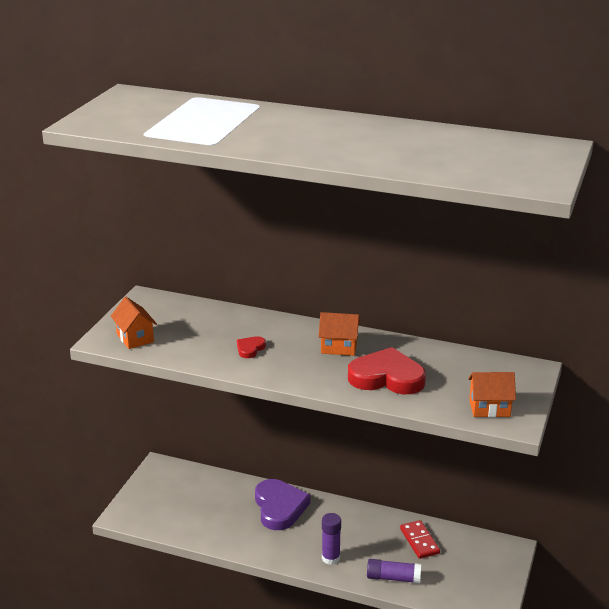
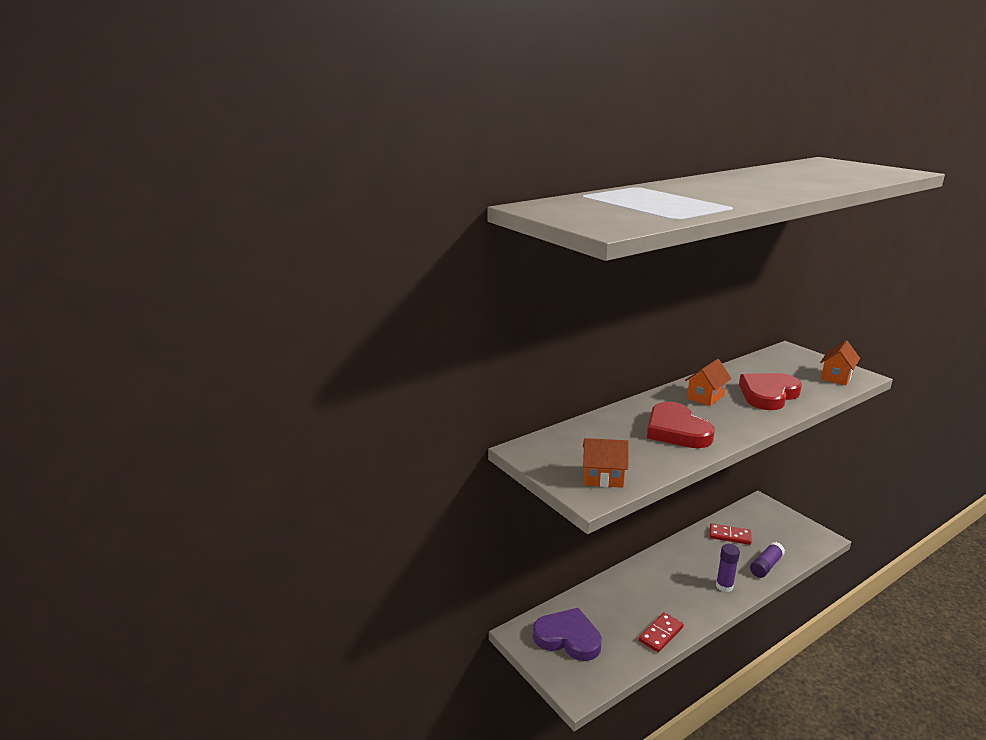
camera: 55 degrees left, 5 degrees down
red heart [237,336,266,358] -> red heart [647,402,715,448], size x2.18
purple heart [255,479,311,530] -> purple heart moved to [533,608,602,661]
none -> red domino [639,612,684,652]

